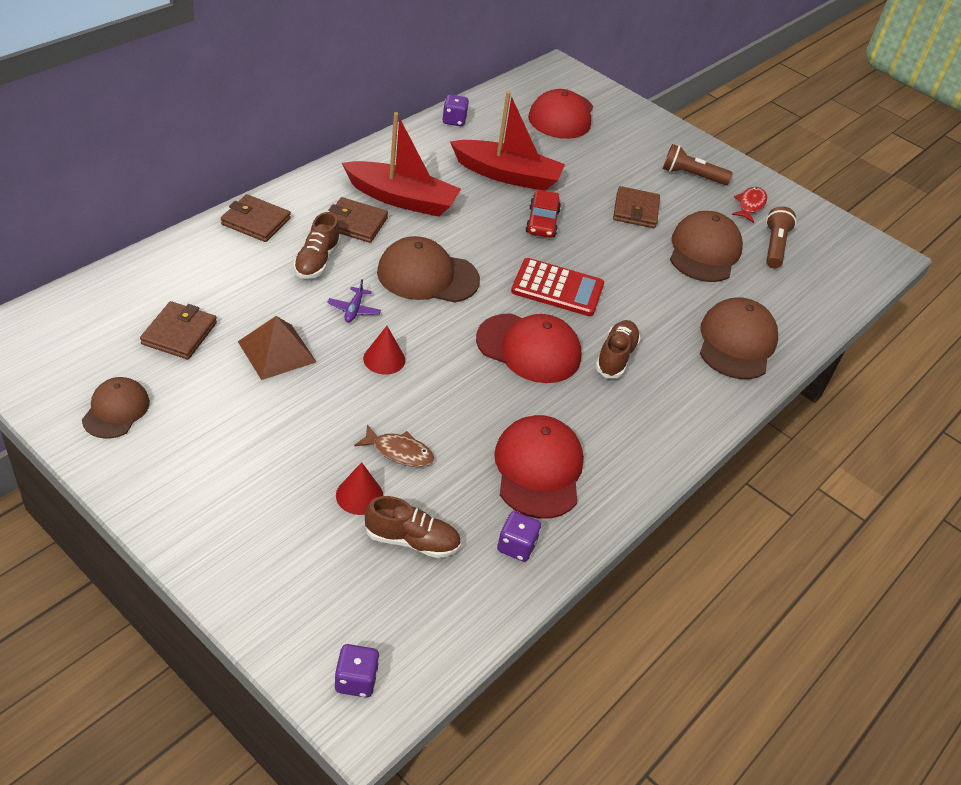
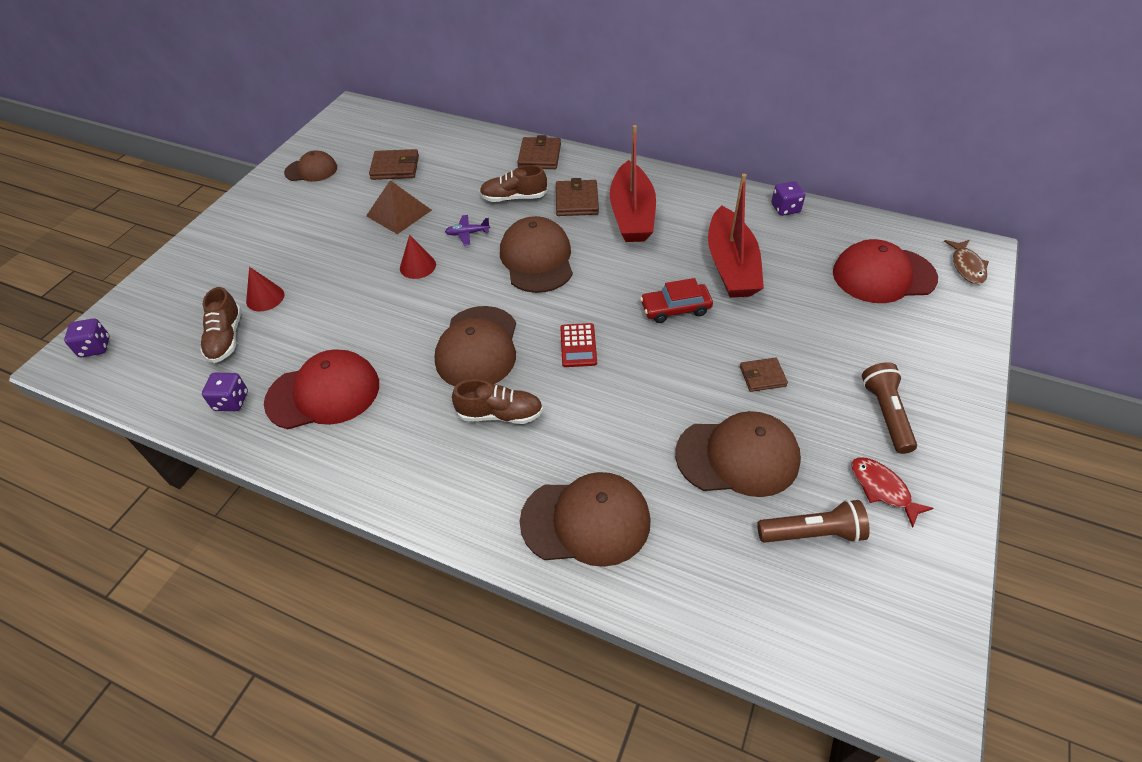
camera: 80 degrees right, 5 degrees up
brown fish [354,424,434,467] -> brown fish moved to [944,240,989,284]
red cap [476,313,581,383] -> brown cap [435,306,516,386]
red calculator [511,258,604,316] -> red calculator [560,323,597,367], size x0.60
brown wallet [613,186,660,228] -> brown wallet [740,357,788,392], size x0.65
red fish [732,187,767,223] -> red fish turned 135 degrees counterclockwise [851,457,934,528]

